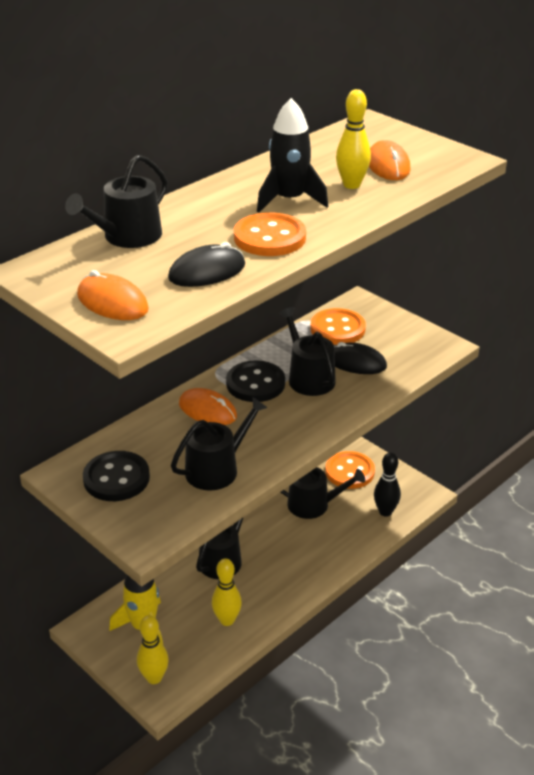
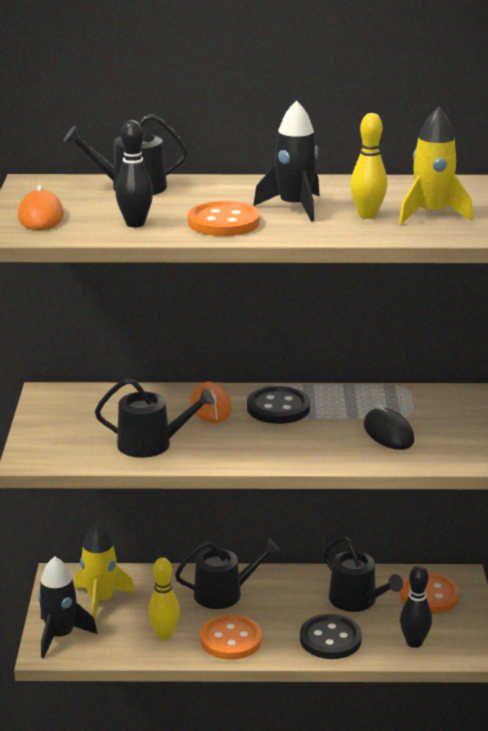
camera: 45 degrees right, 10 degrees down
black button [83,451,150,501] -> black button moved to [300,614,362,659]
yellow bowling pin [137,615,169,684] -> black rocket [38,556,97,658]
black mouse [168,242,245,287] -> black bowling pin [116,120,153,227]
black watering can [279,307,336,396] -> none
orange button [310,308,366,345] -> orange button moved to [200,614,262,660]
orange mouse [369,140,411,180] -> yellow rocket [399,106,473,224]

